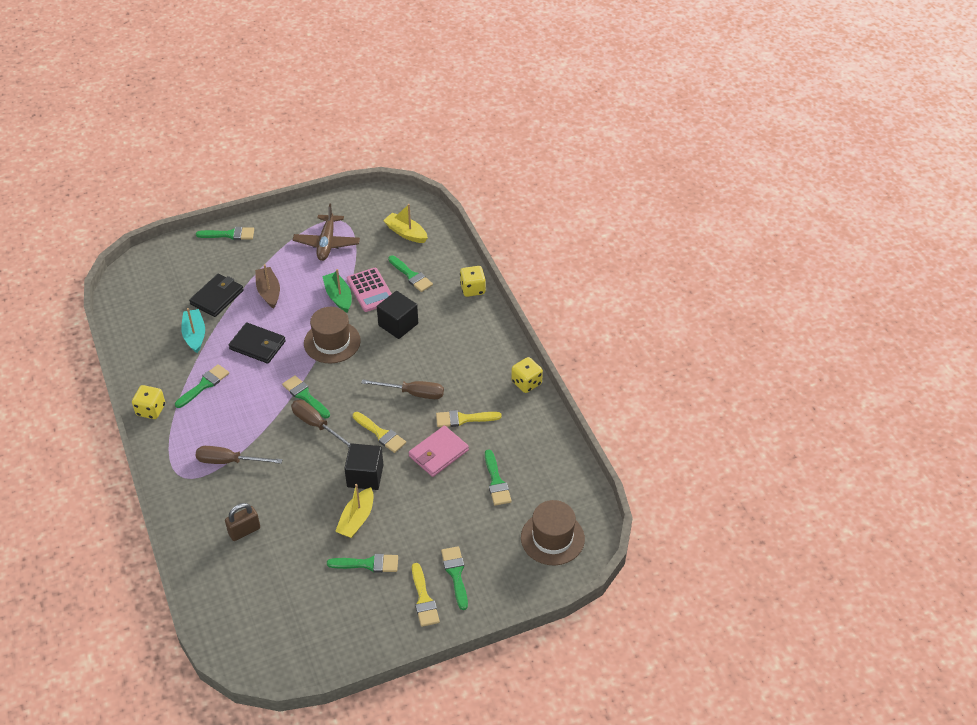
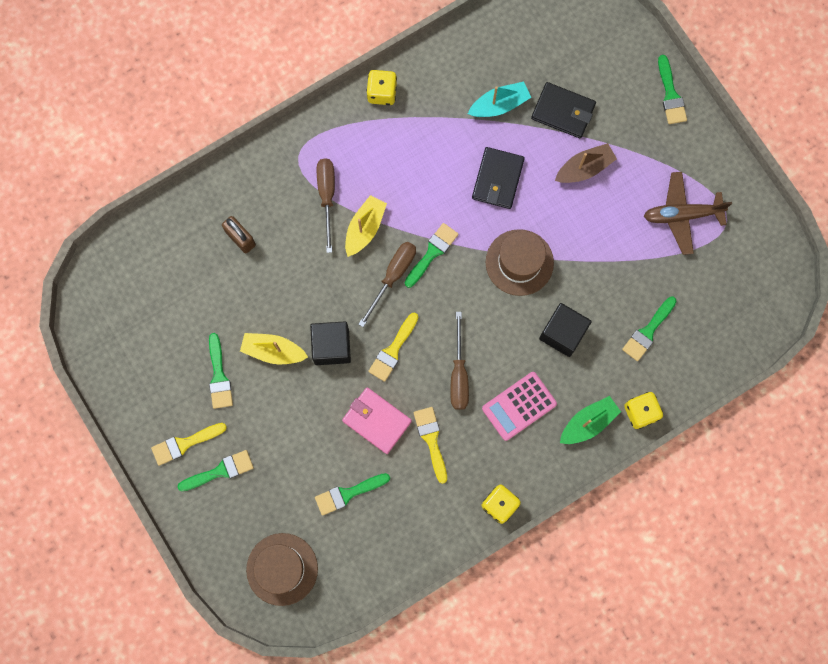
camera: 80 degrees right, 30 degrees up
green brush [175,364,229,408] -> none
green boat [322,269,352,313] -> green boat moved to [560,396,621,444]
pink calculator [347,268,392,312] -> pink calculator moved to [482,372,557,441]
yellow boat [383,204,428,243] -> yellow boat moved to [345,195,387,257]

